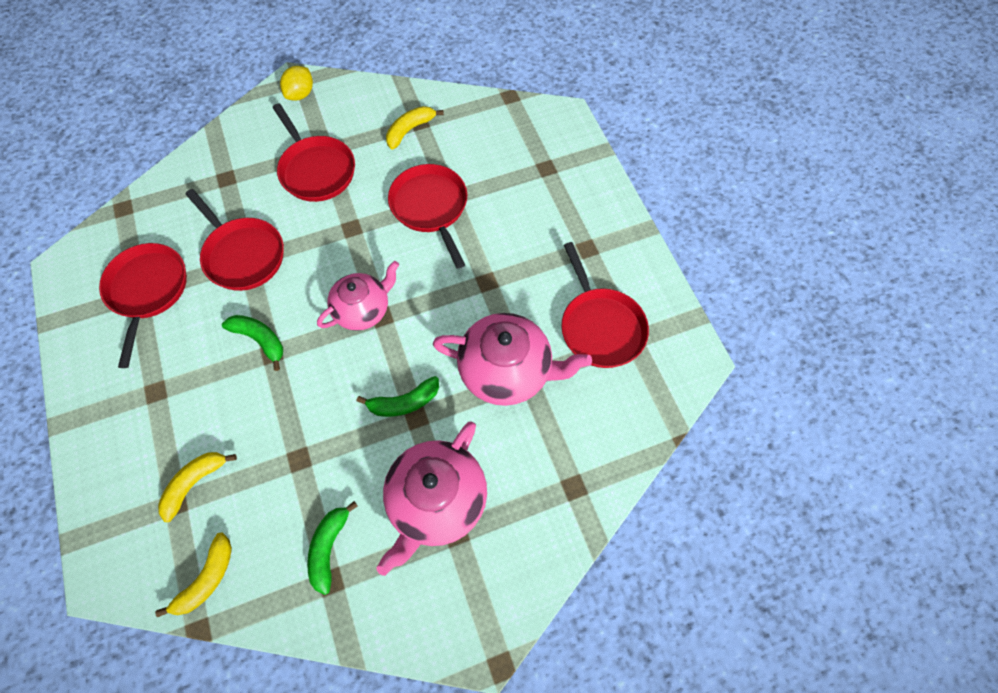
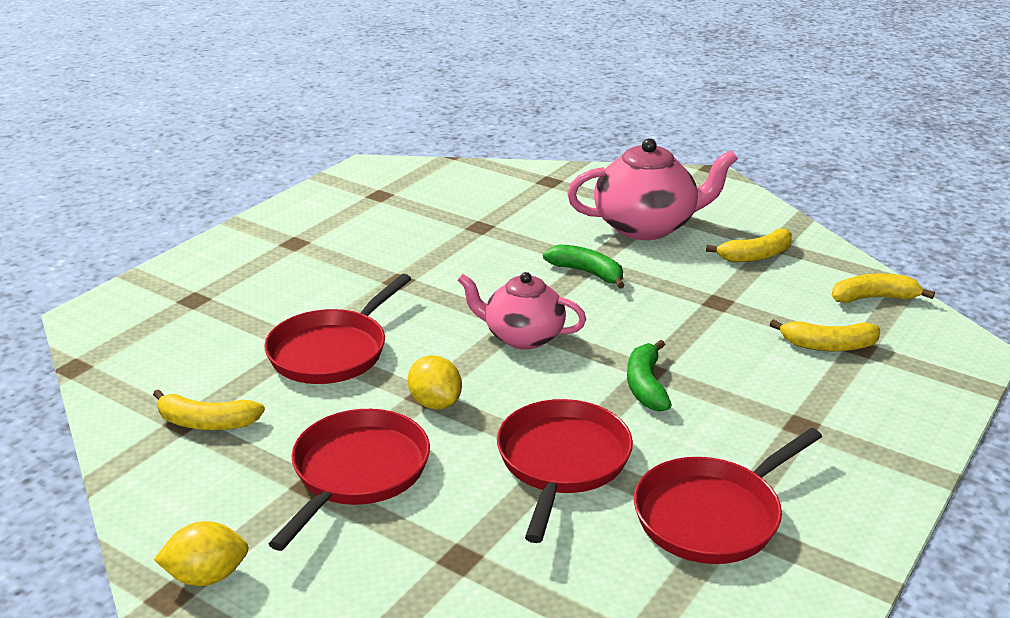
camera: 125 degrees left, 35 degrees down
green banana [307,501,358,595] -> yellow banana [706,229,792,262]
pink teapot [433,313,592,406] -> none
red pan [561,242,649,368] -> none
none -> yellow lemon [408,355,462,410]

